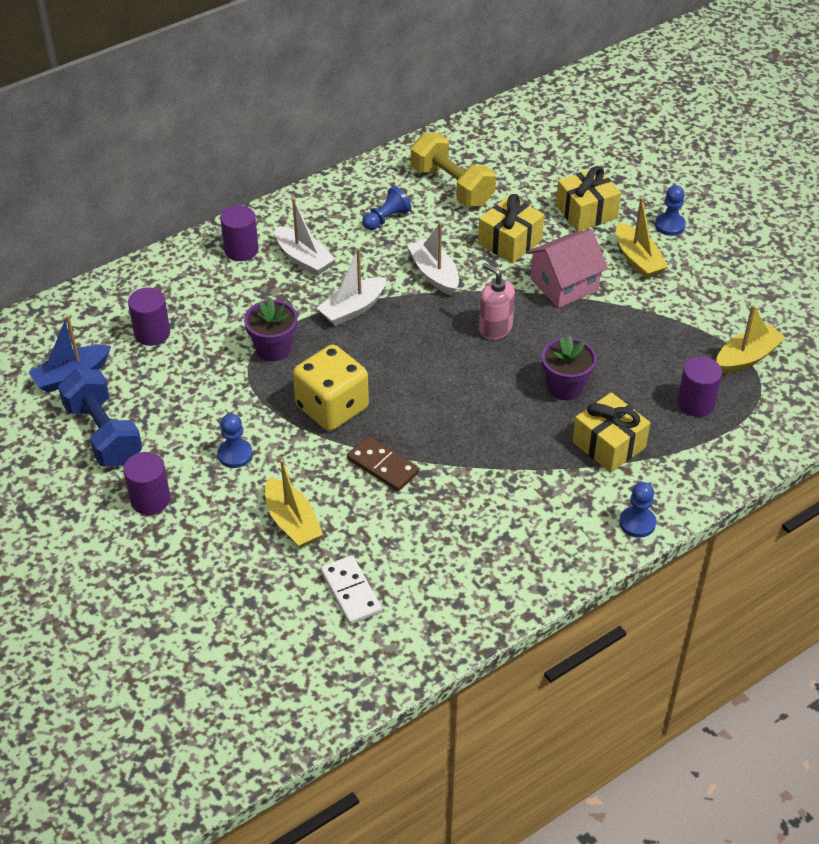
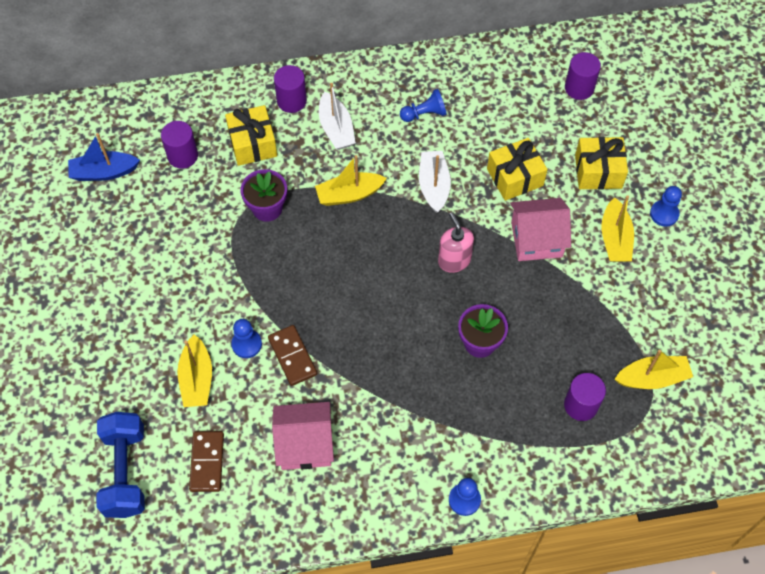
camera: 25 degrees right, 15 degrees up
blue dumbbell [58,369,142,466] -> blue dumbbell moved to [96,412,145,518]
purple cylinder [123,452,170,515] -> purple cylinder moved to [565,52,601,100]
blue pawn [217,414,253,468] -> blue pawn moved to [231,319,262,358]
yellow dice [293,345,369,431] -> none
white boat [317,248,386,326] -> yellow boat [315,155,387,206]
white domino [321,555,382,625] -> brown domino [189,431,224,492]
yellow dumbbell [411,132,496,207] -> none
yellow gift [573,392,650,473] -> yellow gift moved to [225,105,277,166]
none -> pink house [272,402,334,470]

